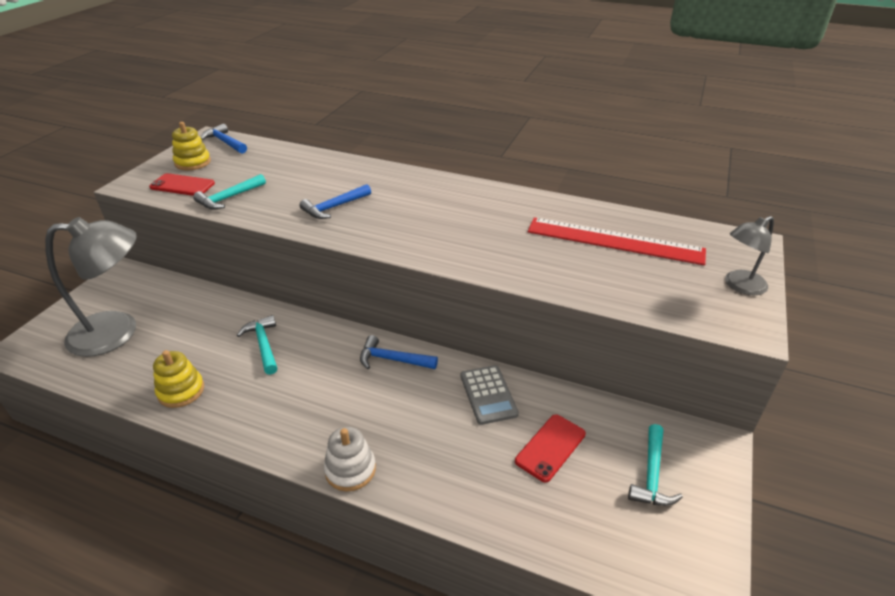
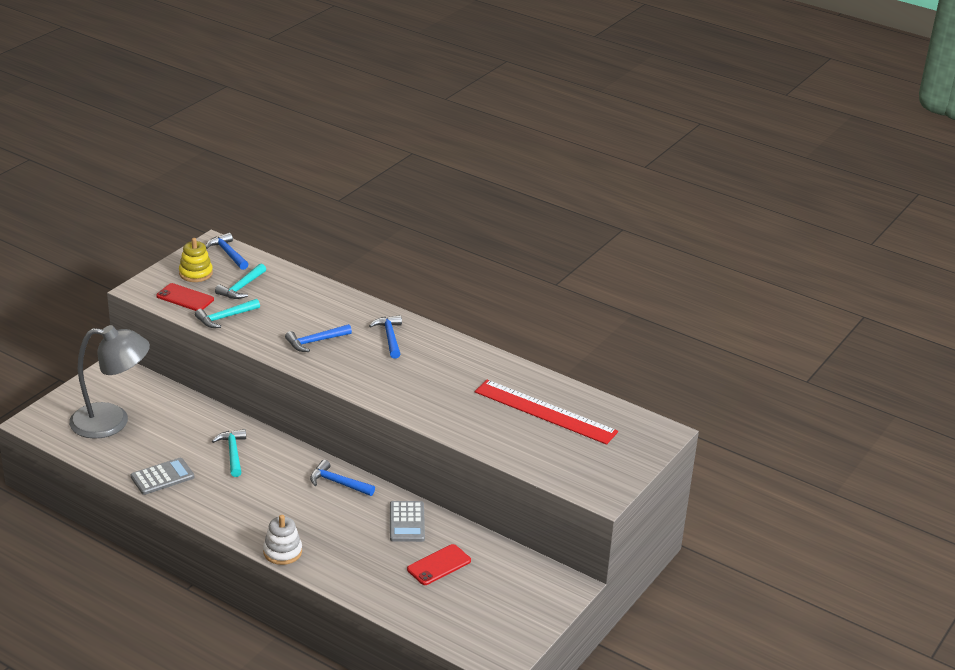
camera: 10 degrees right, 5 degrees down
yellow stacking toy [153,350,204,408] -> grey calculator [131,458,194,495]
turquoise hammer [628,424,683,506] -> turquoise hammer moved to [215,264,266,299]
grey lamp [725,216,774,296] -> none
none -> blue hammer [369,315,402,359]

